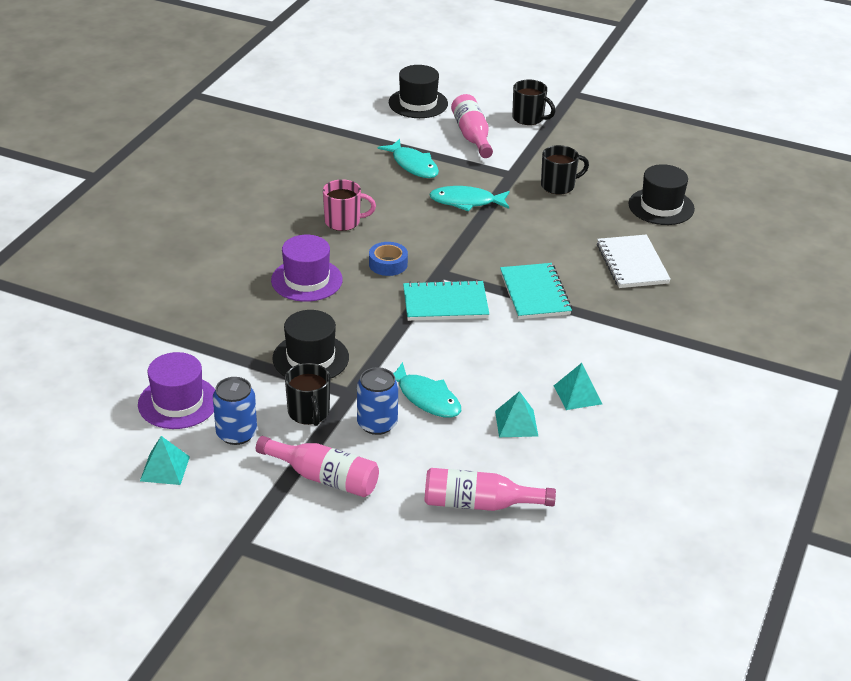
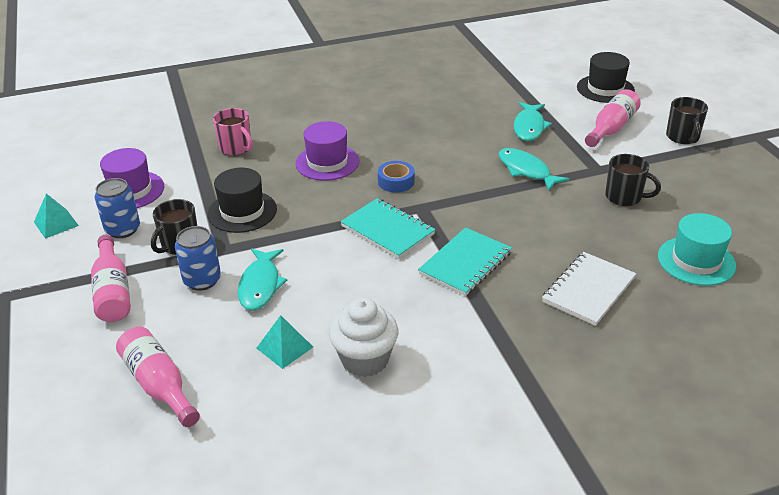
camera: 50 degrees right, 0 degrees up
pink mug [323,179,376,231] -> pink mug moved to [213,108,253,155]
turquoise pyramid [554,363,602,410] -> white cupcake [329,297,398,377]
black hat [628,164,695,225] -> turquoise hat [658,213,736,286]

